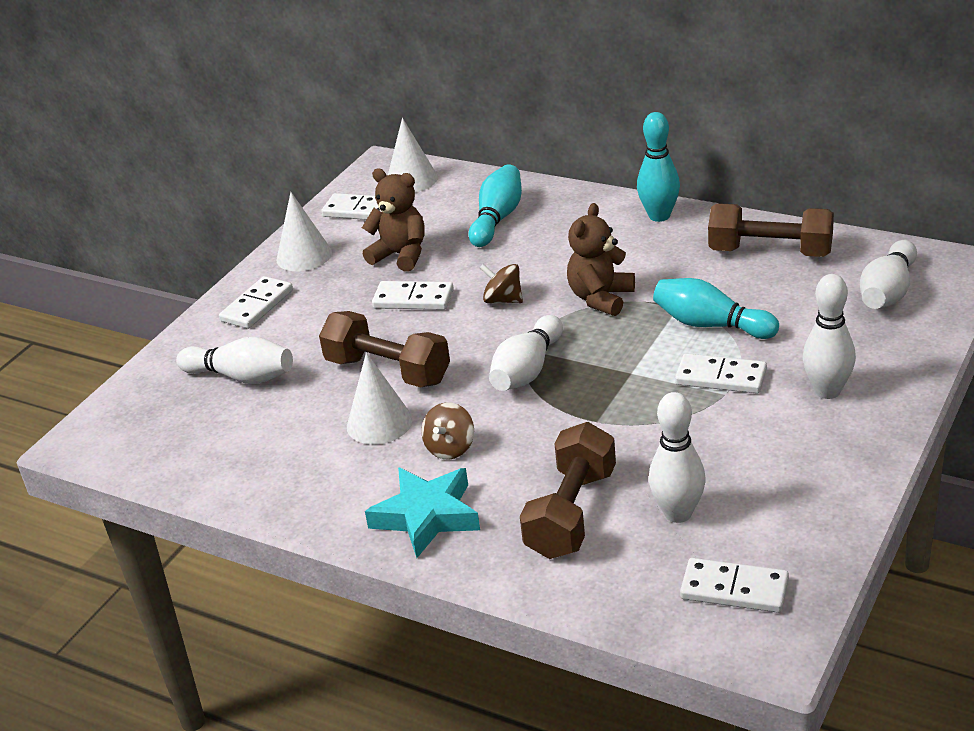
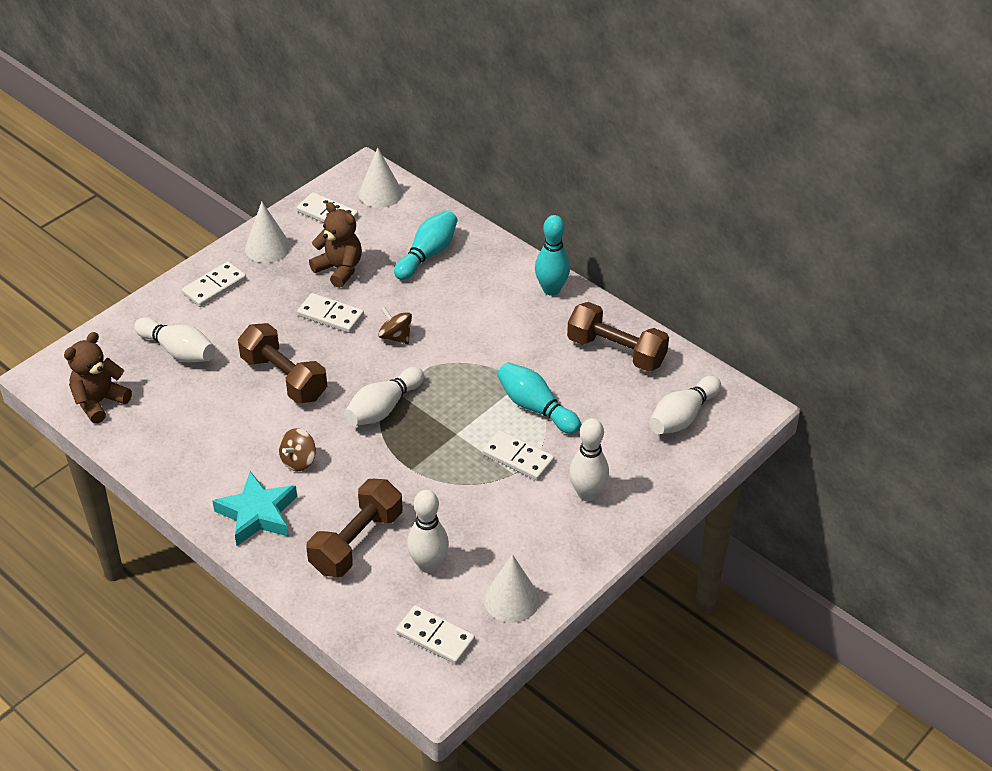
camera: 10 degrees right, 10 degrees up
white cone [347,353,413,444] -> white cone moved to [484,554,540,623]
brown teddy bear [567,203,635,316] -> brown teddy bear moved to [64,332,132,424]

